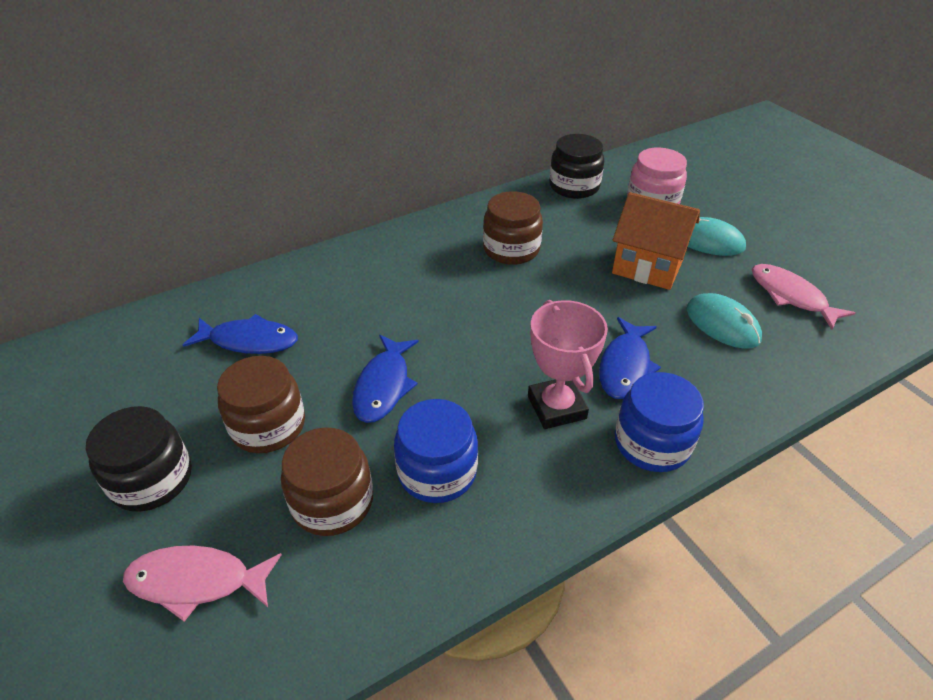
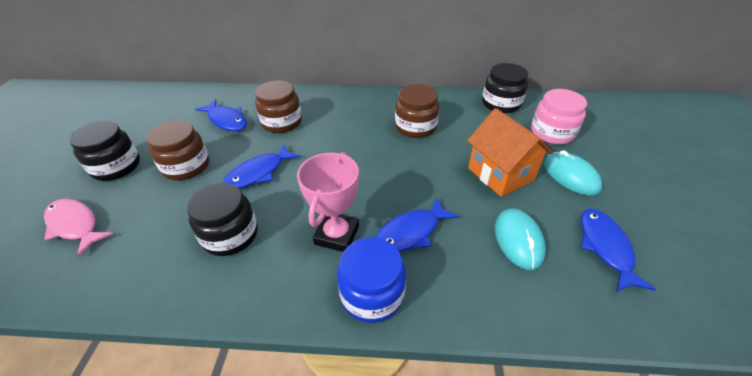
camera: 35 degrees right, 0 degrees up
brown jar [281,427,373,536] -> brown jar moved to [255,80,302,133]
blue jar [394,399,478,503] -> black jar [187,183,258,256]
pink fish [752,264,855,330] -> blue fish [581,209,657,292]

